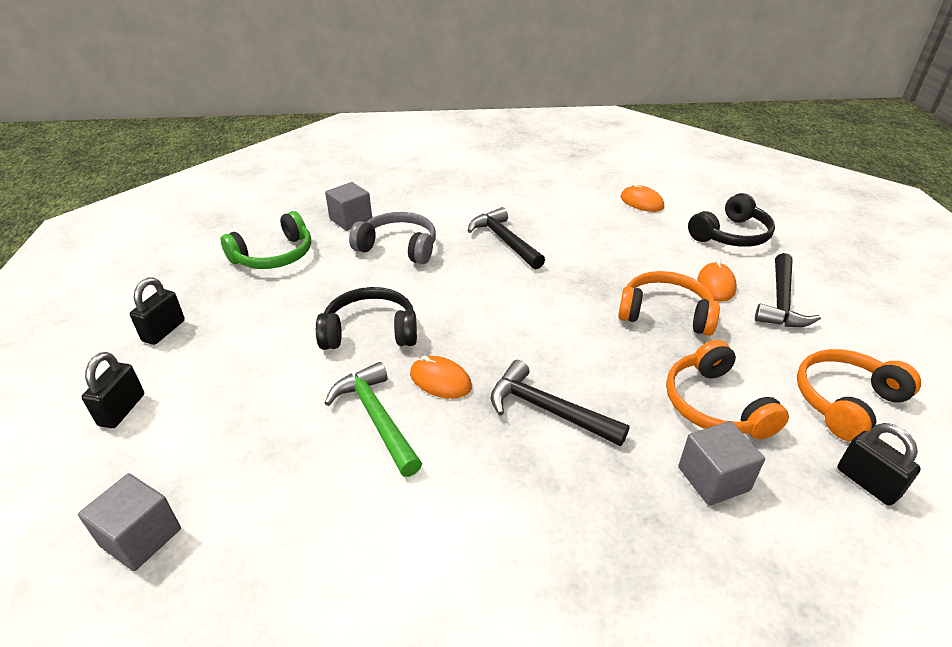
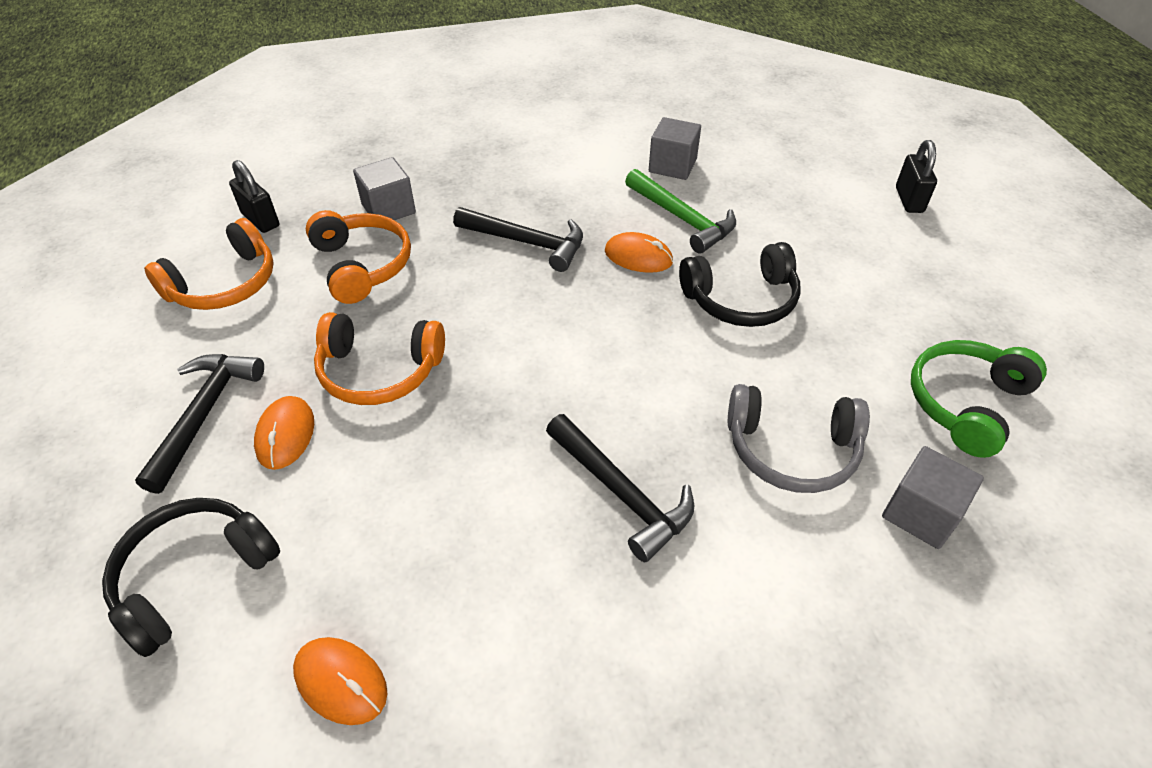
camera: 170 degrees right, 10 degrees up
grey cube [78,473,181,571] -> grey cube moved to [649,117,701,180]
black padlock [130,278,185,345] -> none

